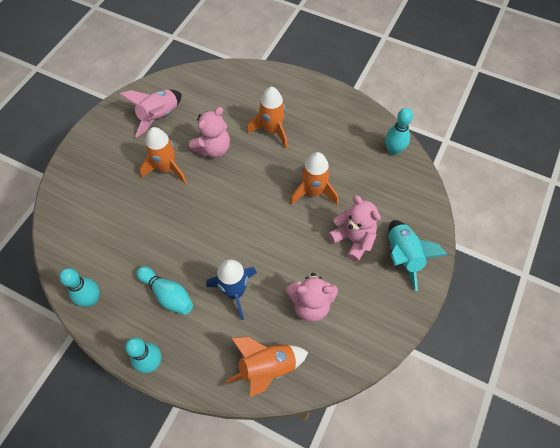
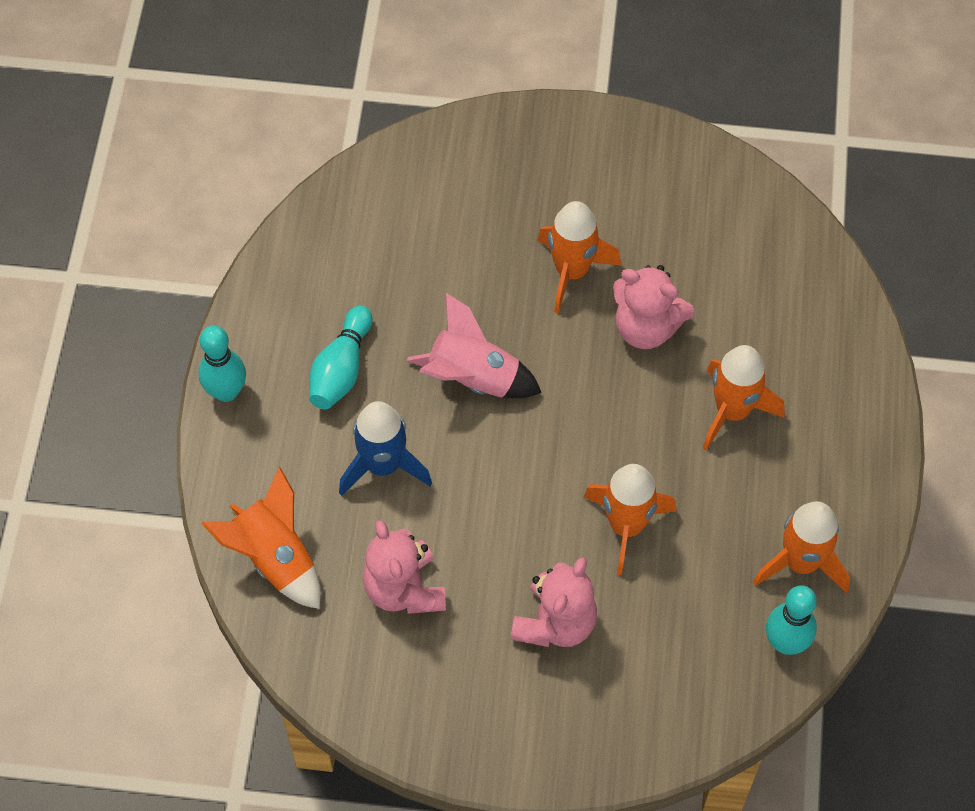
camera: 70 degrees right, 0 degrees up
turquoise bowling pin [59,268,100,307] -> none
pink rocket [119,89,181,138] -> pink rocket moved to [407,293,542,398]
turquoise rocket [388,220,448,291] -> none
none -> orange rocket [753,501,850,593]

